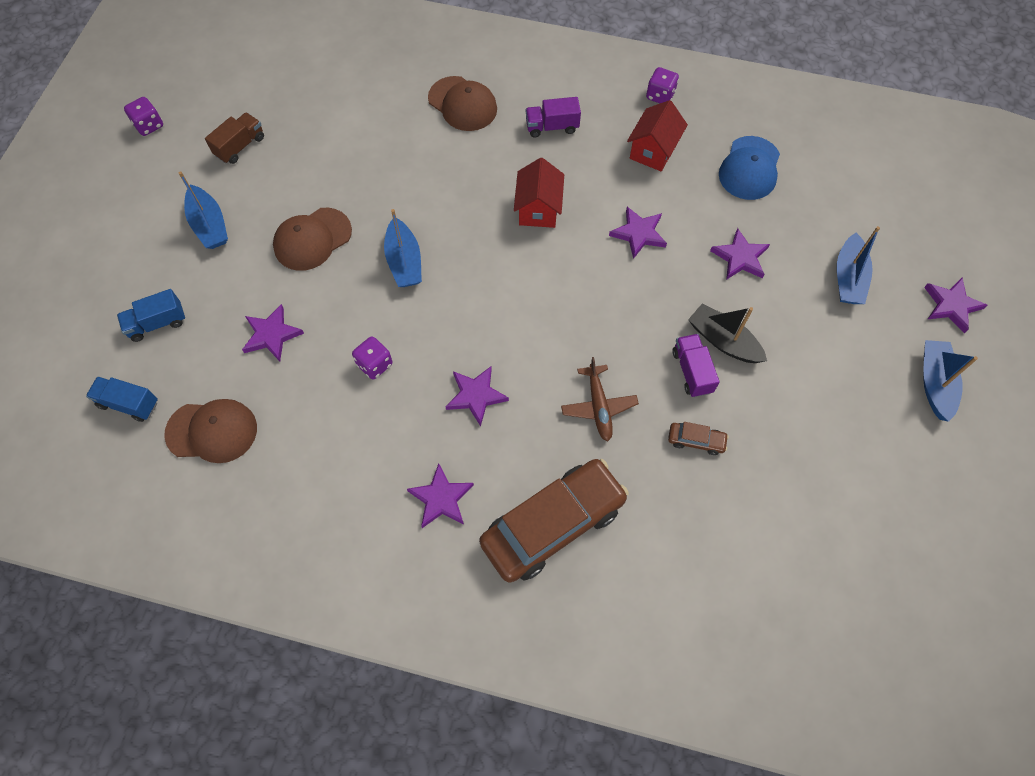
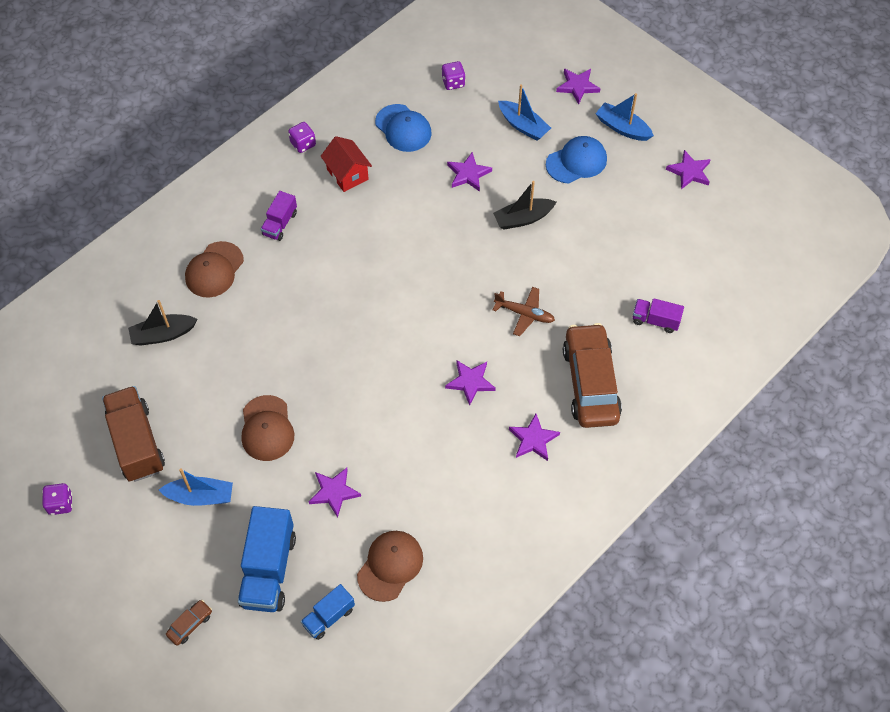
camera: 60 degrees left, 5 degrees down
blue truck [117,289,185,342] -> blue truck [238,506,296,612], size x1.82
brown truck [205,112,264,164] -> brown truck [102,386,165,482], size x1.82
purple dice [352,336,392,379] -> purple dice moved to [442,61,465,90]
blue boat [384,209,422,287] -> none
brown cap [428,76,497,131] -> brown cap turned 135 degrees clockwise [185,241,244,298]
red house [514,158,564,228] -> none
purple star [609,207,667,259] -> purple star moved to [666,150,711,189]
brown car [668,422,729,455] -> brown car moved to [166,600,212,646]
purple truck [672,334,720,397] -> purple truck moved to [633,298,684,333]
none -> black boat [128,300,198,346]
none -> blue cap [546,136,607,184]

